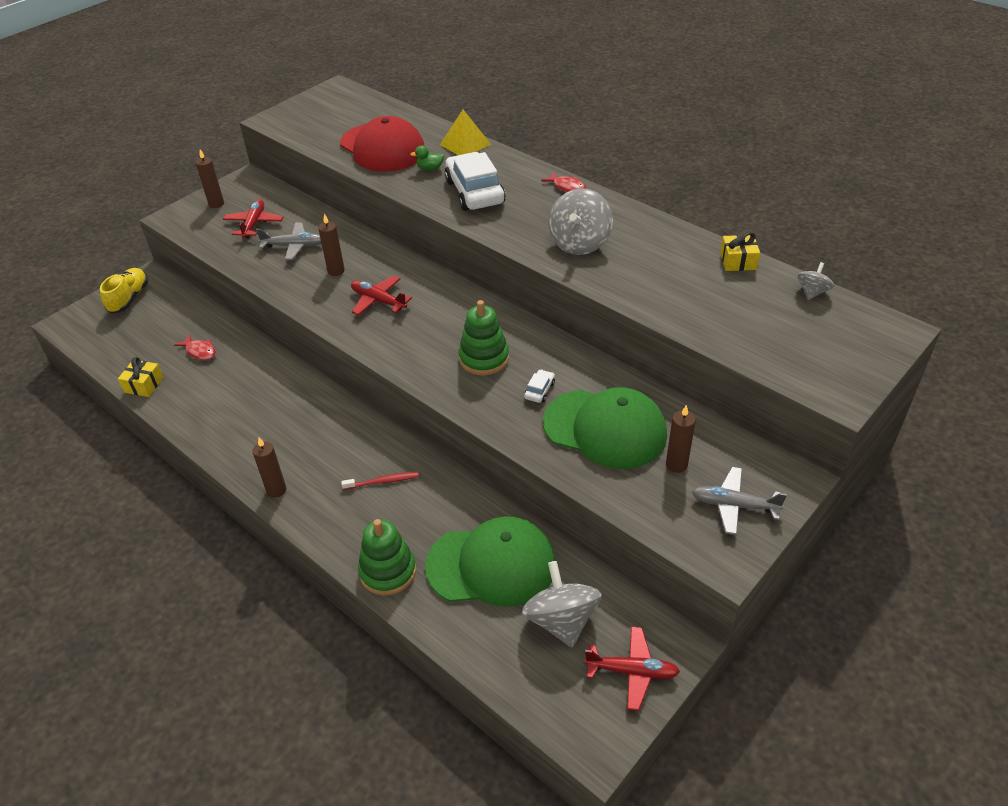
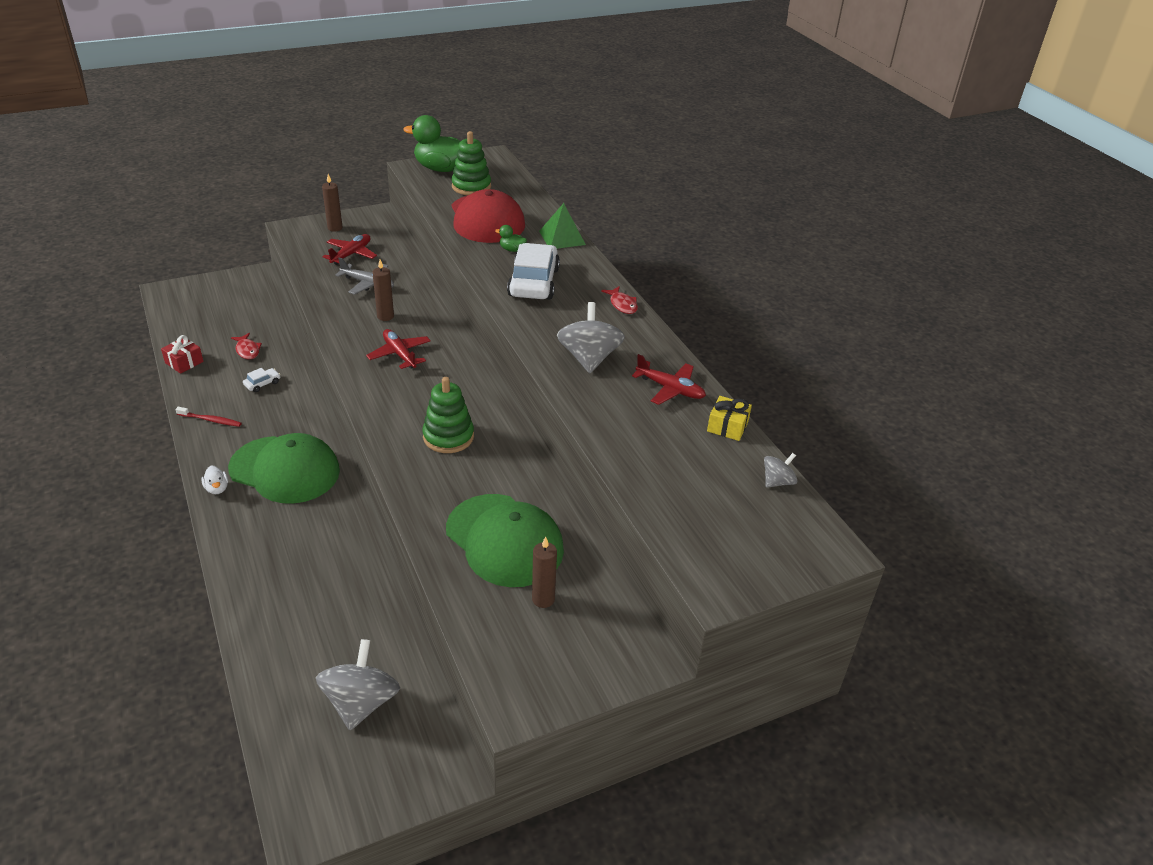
camera: 20 degrees right, 5 degrees down
yellow shoe [100,268,148,314] -> none
yellow gift [118,357,164,397] -> red gift [161,335,204,374]
brown candle [252,437,286,498] -> white duck [201,465,228,494]
red toothbrush [341,472,419,490] -> red toothbrush moved to [176,407,241,427]
green stacking toy [358,519,416,596] -> green stacking toy moved to [451,131,491,195]
green cap [425,516,556,607] -> green cap moved to [228,433,340,504]
yellow pyramid [440,110,491,155] -> green pyramid [539,203,586,249]
white car [524,369,555,403] -> white car moved to [243,368,281,392]
grey spinning top [548,188,613,255] -> grey spinning top turned 135 degrees clockwise [557,302,625,373]
red plane [584,627,680,711] -> red plane moved to [632,354,706,405]
grey plane [692,467,787,535] -> none
none -> green duck [403,115,461,172]

